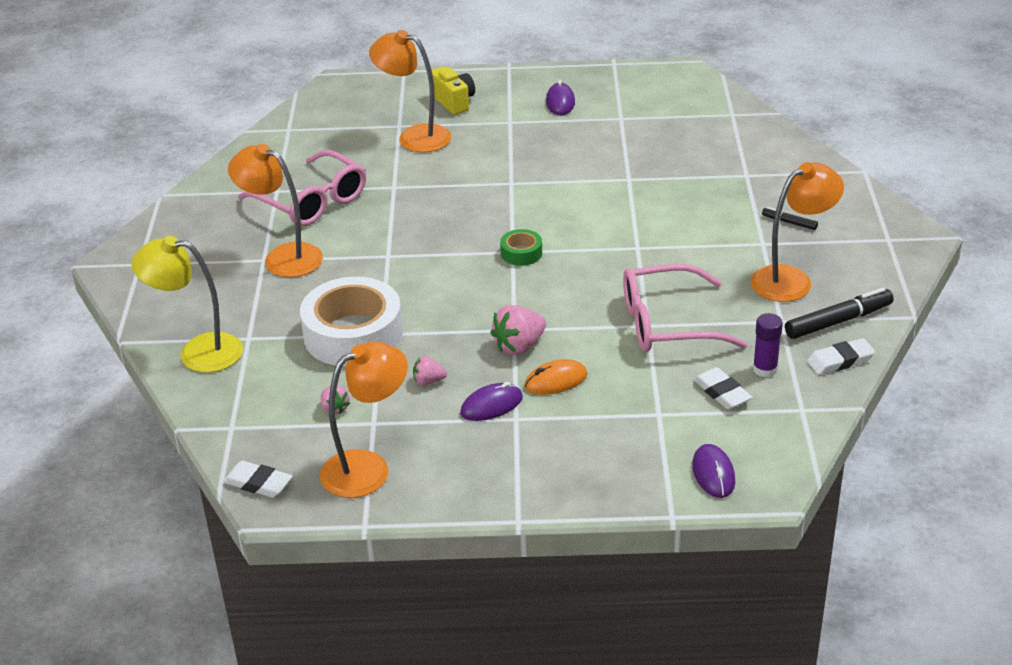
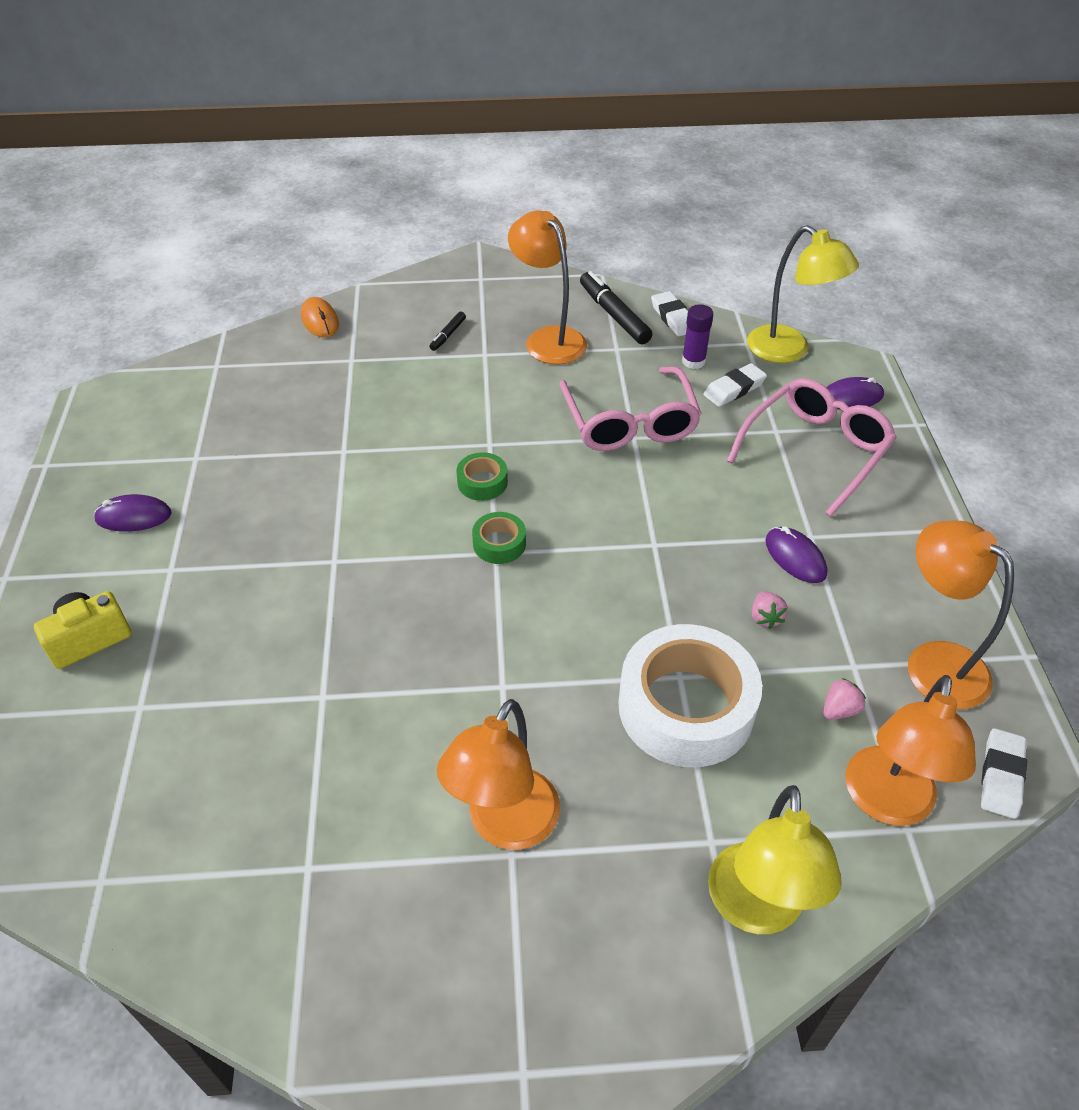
camera: 95 degrees left, 10 degrees up
pink glasses [238,150,366,226] -> pink glasses moved to [727,378,897,517]
orange lamp [369,30,451,152] -> orange lamp moved to [845,675,976,826]
pink strawberry [490,305,546,355] -> none
orange mouse [524,359,588,395] -> orange mouse moved to [301,297,339,338]
none -> green tape [456,452,508,501]
none -> yellow lamp [747,225,859,363]

